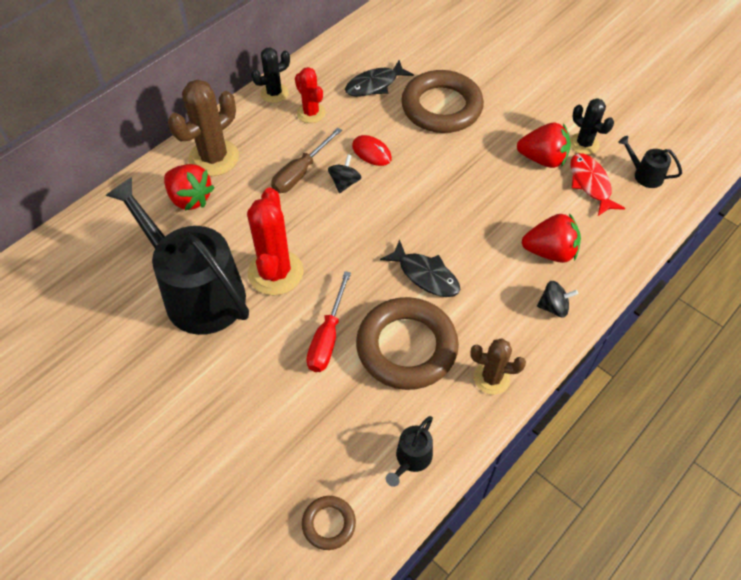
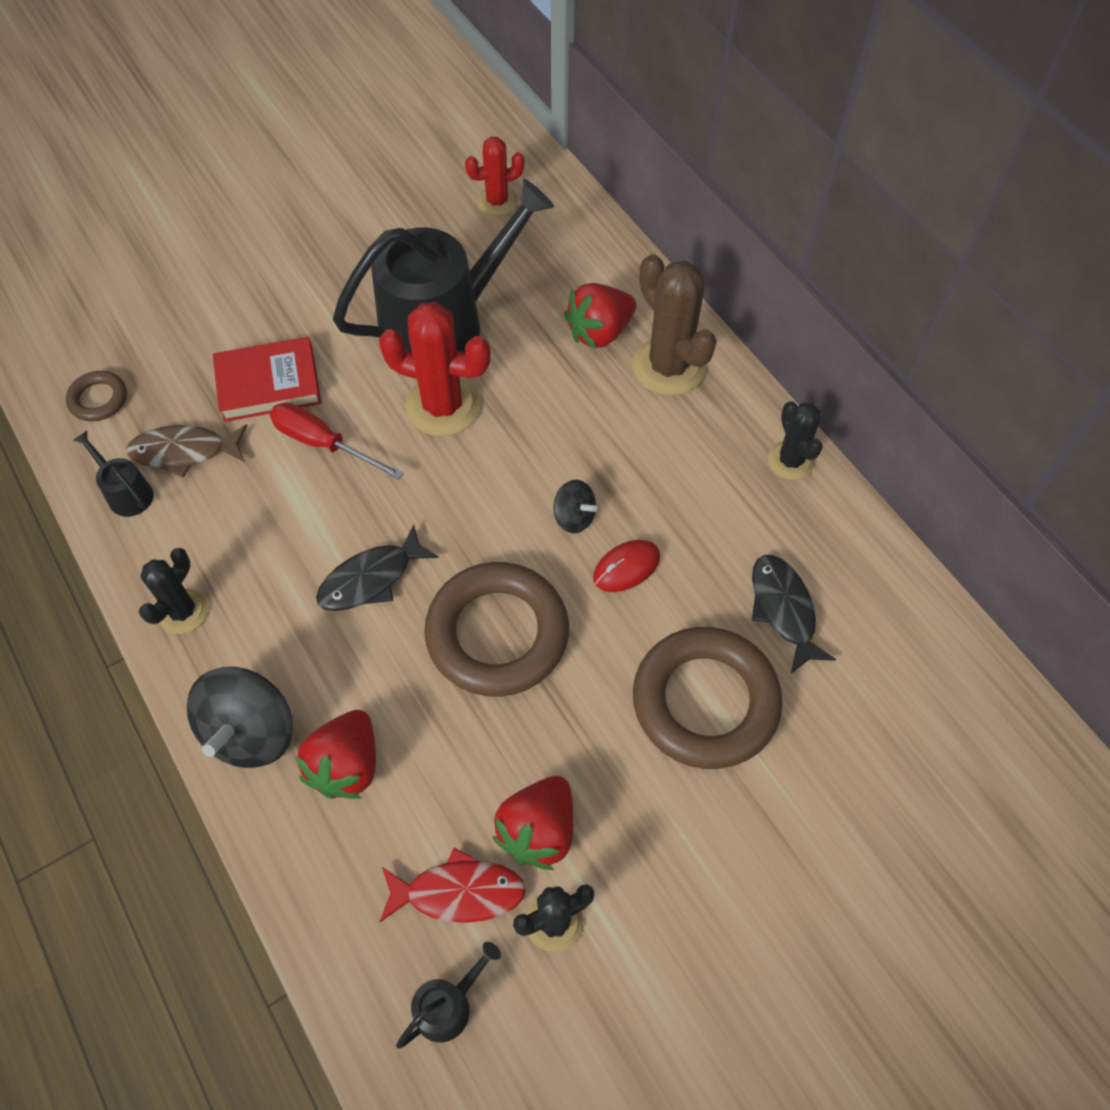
camera: 105 degrees right, 5 degrees up
brown screwdriver [271,128,342,193] -> none
red cactus [295,67,326,123] -> red cactus moved to [465,137,525,216]
brown ring [356,297,459,390] -> brown ring moved to [424,562,569,697]
brown cactus [470,338,526,395] -> black cactus [139,548,208,634]
black spinning top [537,281,578,318] -> black spinning top [187,667,293,768], size x1.87
none -> brown fish [126,425,247,478]
none -> red book [213,337,321,422]

